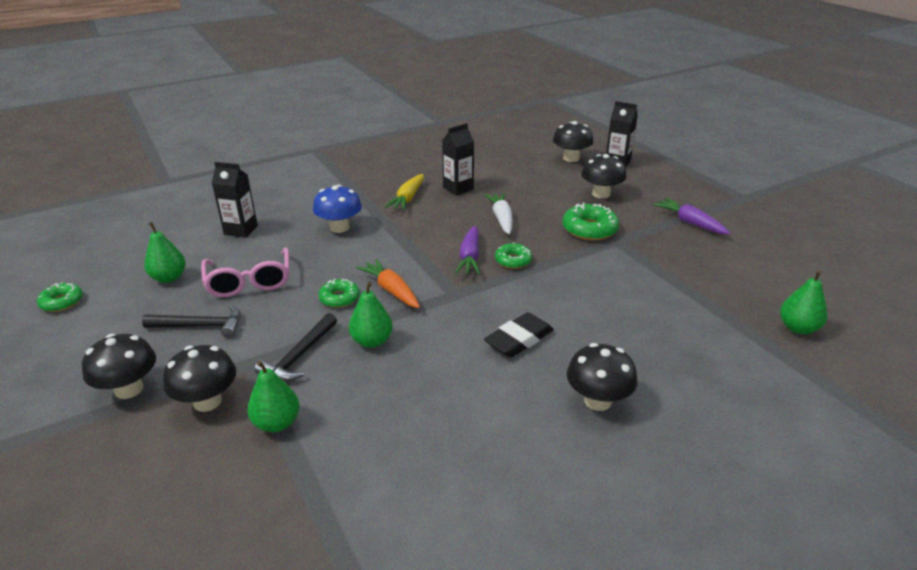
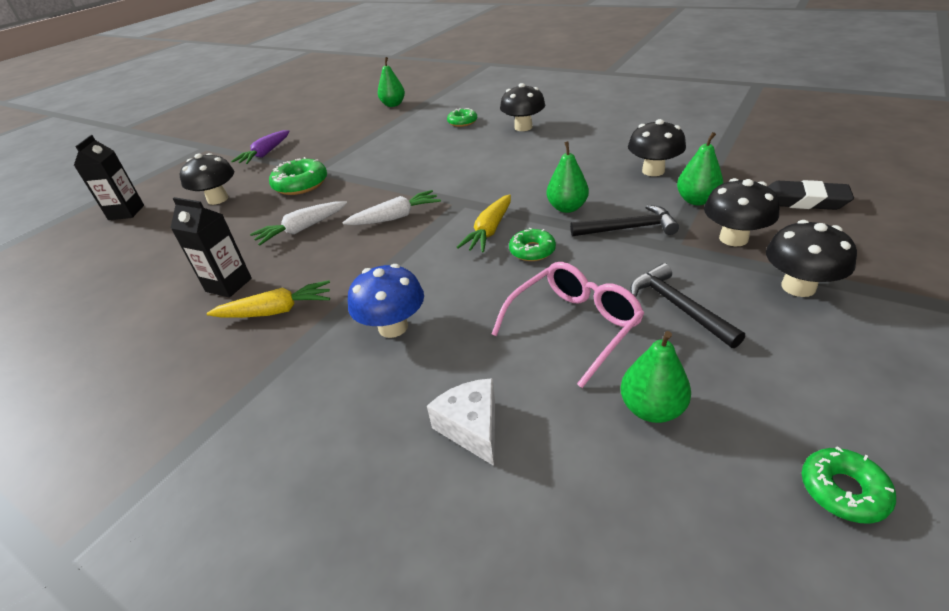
camera: 115 degrees left, 5 degrees up
black carton [212,162,258,238] -> white cheese [427,378,495,466]
orange carrot [356,259,420,308] -> yellow carrot [456,194,511,253]
purple carrot [455,226,480,275] -> white carrot [342,190,441,225]
black eraser [484,312,554,358] -> black eraser moved to [767,180,854,210]
green donut [495,242,532,269] -> green donut moved to [447,108,477,127]
black mushroom [553,121,594,162] -> black mushroom moved to [628,119,686,176]

